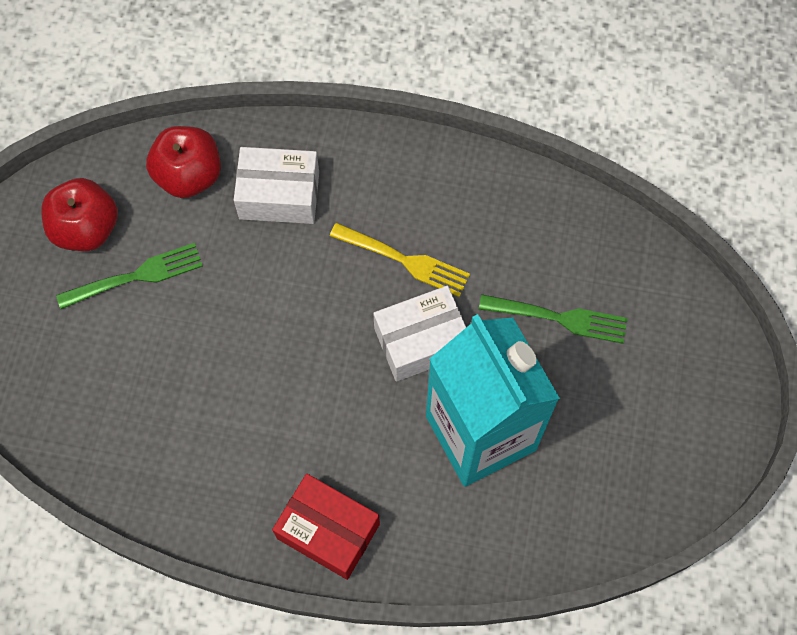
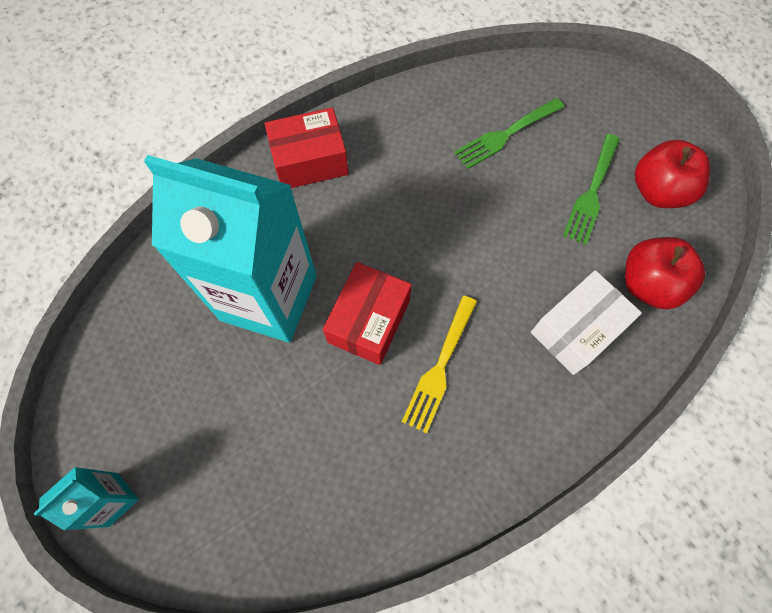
camera: 135 degrees right, 0 degrees up
yellow fork [330,223,470,297] -> yellow fork turned 45 degrees counterclockwise [402,296,477,433]
white box [373,286,466,382] -> red box [323,262,412,365]
green fork [479,294,627,344] -> green fork moved to [454,98,564,169]
none -> turquoise carton [33,467,139,530]

